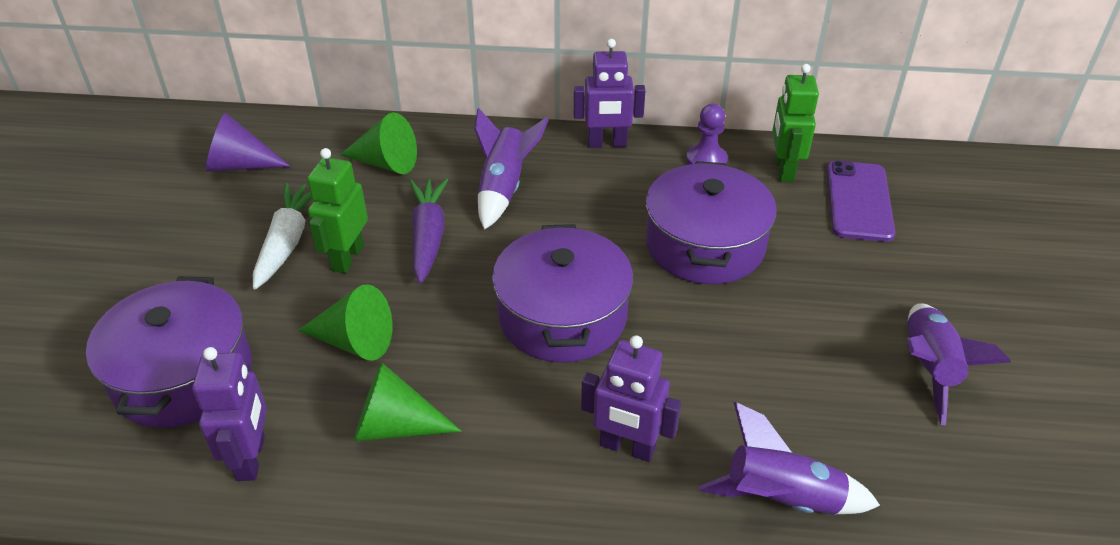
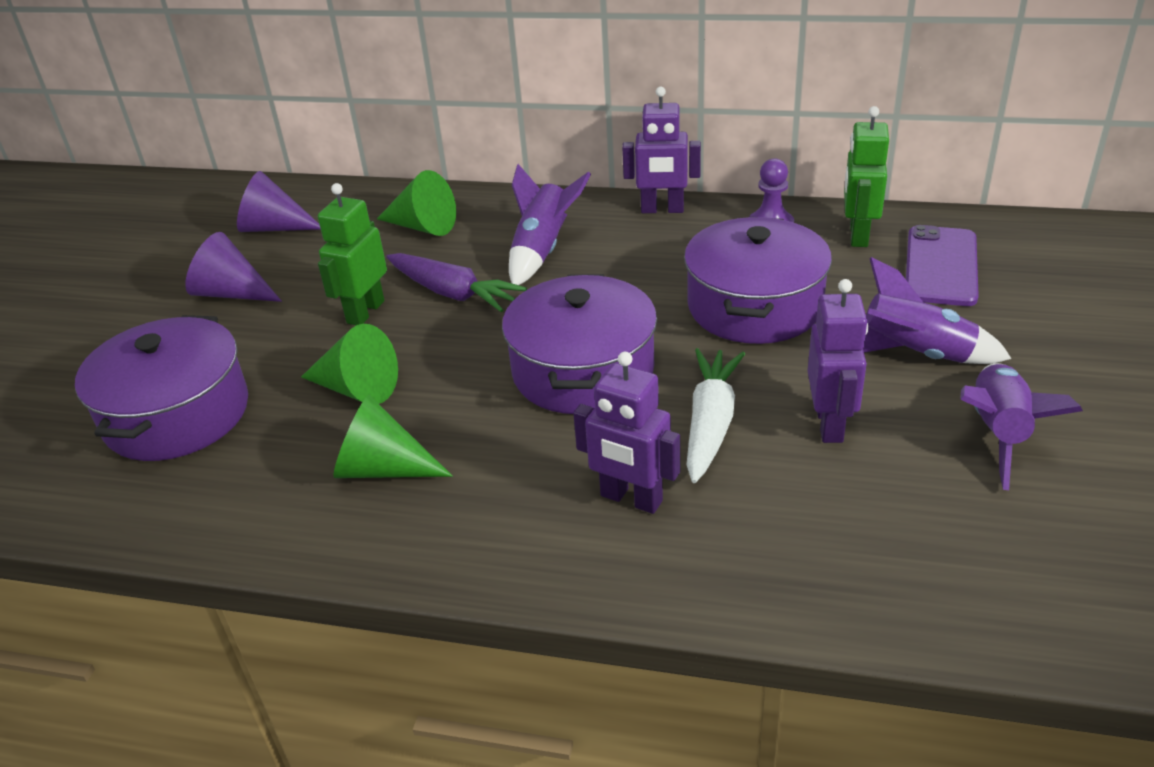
camera: 10 degrees right, 5 degrees down
purple robot [192,347,267,481] -> purple robot moved to [808,279,868,443]
white carrot [253,183,312,289] -> white carrot moved to [686,348,745,483]
purple carrot [409,178,448,283] -> purple carrot turned 120 degrees clockwise [386,253,527,312]
purple rocket [699,402,880,514] -> purple rocket moved to [863,257,1012,364]
none -> purple cone [185,232,282,302]

